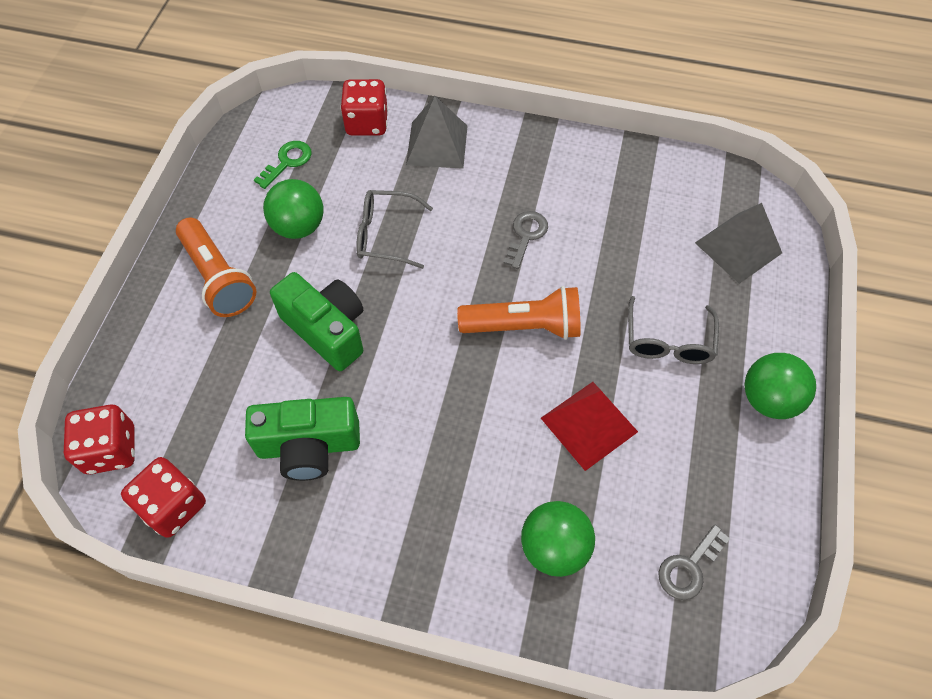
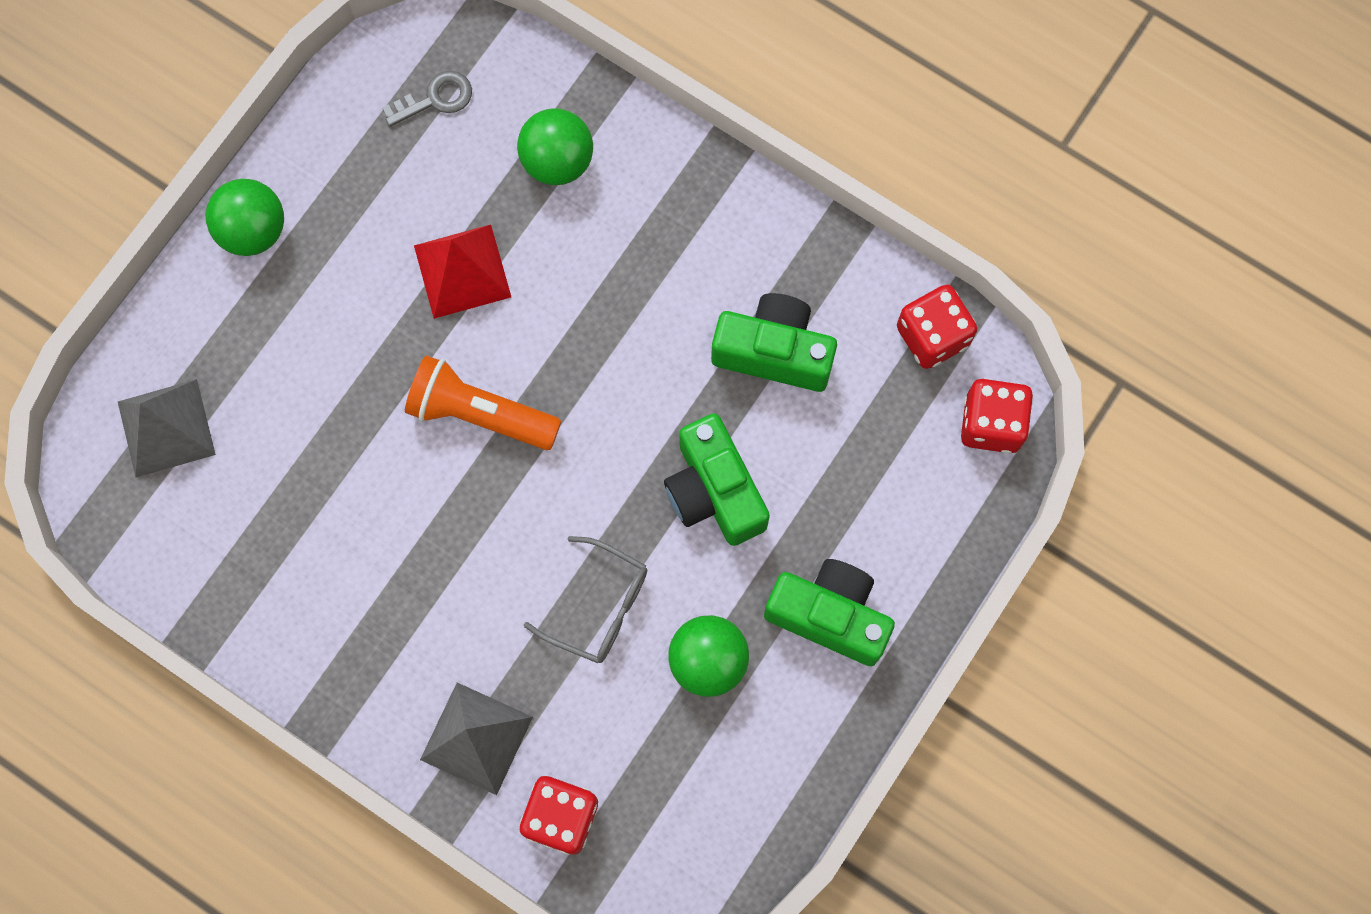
camera: 160 degrees left, 15 degrees up
orange flashlight [176,218,256,317] -> green camera [764,559,895,666]
green key [254,141,311,189] -> none
grey key [503,211,548,269] -> none
grey glasses [628,296,719,364] -> none

